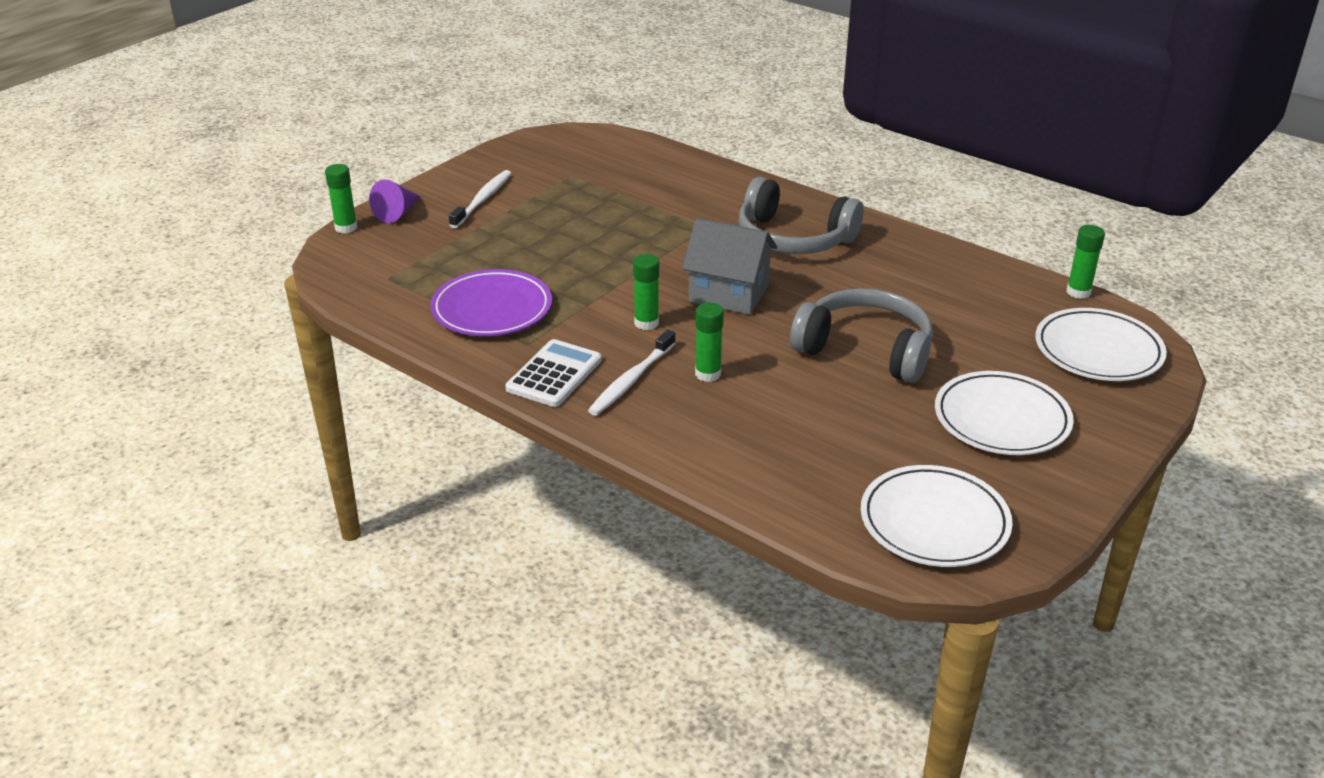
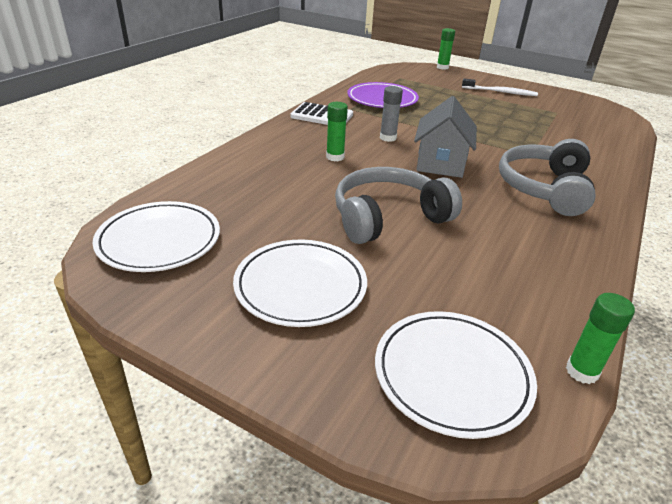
camera: 80 degrees right, 0 degrees up
purple cone [369,179,421,223] -> none
white toothbrush [588,330,676,416] -> none
green glue stick [633,254,659,330] -> grey glue stick [380,86,403,142]
grey headphones [790,289,933,383] -> grey headphones turned 135 degrees counterclockwise [335,167,462,244]

